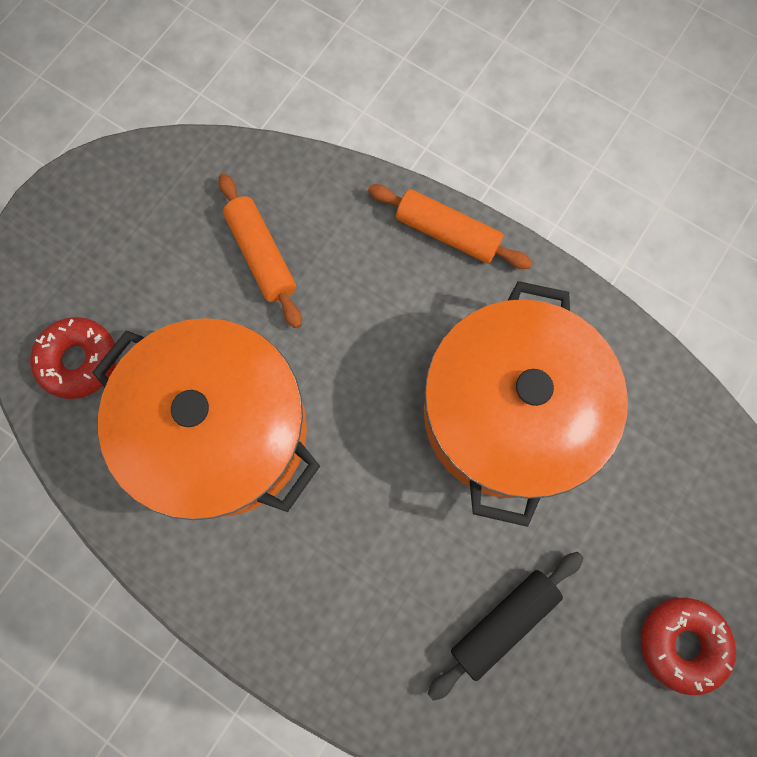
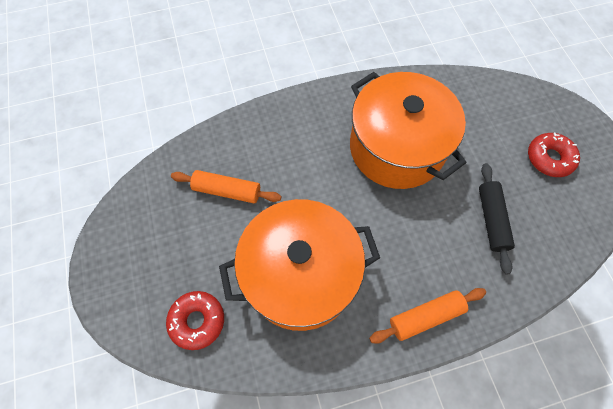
camera: 50 degrees left, 10 degrees down
orange rolling pin [368,184,533,269] -> orange rolling pin moved to [369,288,486,344]

